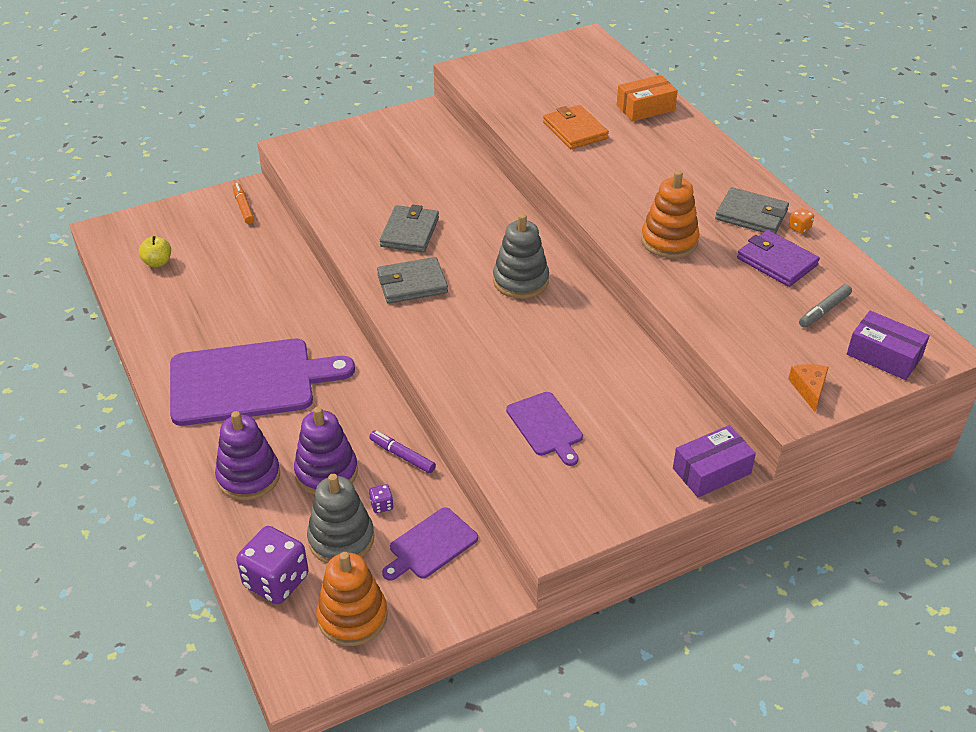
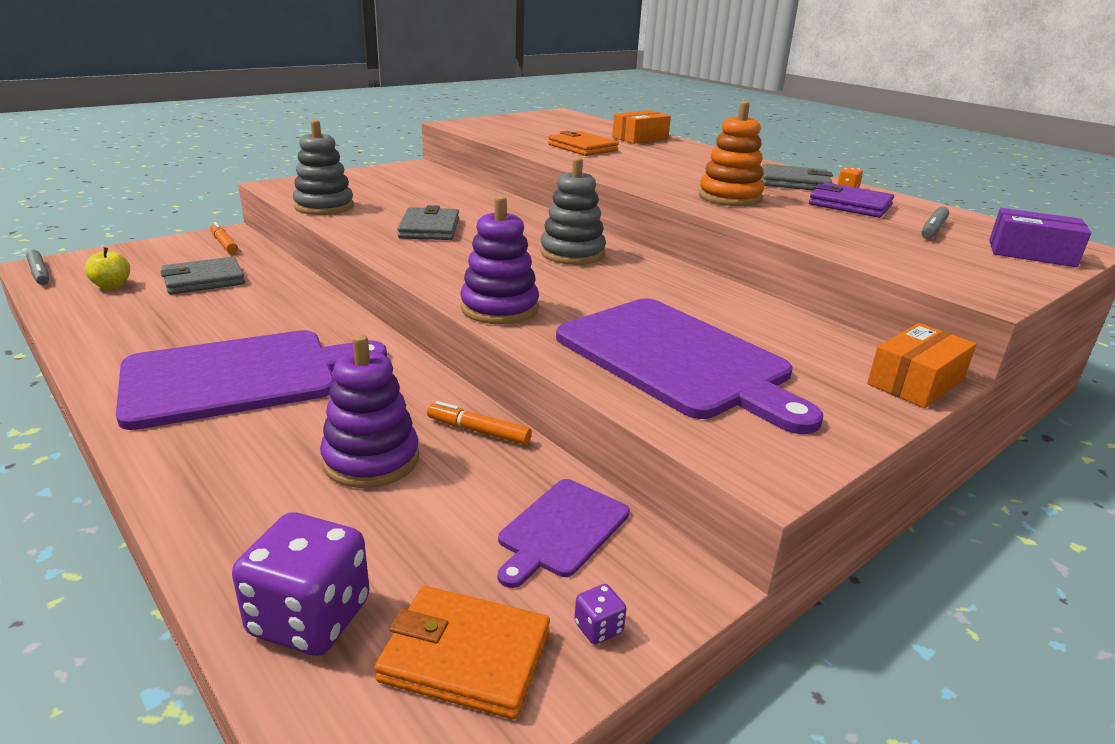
camera: 15 degrees left, 15 degrees down
purple stacking toy [215,411,280,500] -> purple stacking toy moved to [460,196,539,324]
grey stacking toy [307,474,374,564] -> grey stacking toy moved to [293,120,354,215]
orange stacking toy [316,552,388,646] -> orange wallet [374,586,550,719]
purple marker [369,431,436,474] -> orange marker [427,401,532,445]
purple dice [369,484,394,513] -> purple dice moved to [574,584,627,645]
grey wallet [377,257,448,304] -> grey wallet moved to [160,257,245,295]
purple cutting board [506,392,583,466] -> purple cutting board [556,299,823,434], size x2.04
purple box [673,425,756,497] -> orange box [867,323,977,408]
orange cheese [788,364,829,412] -> none
none -> grey marker [26,250,49,285]

